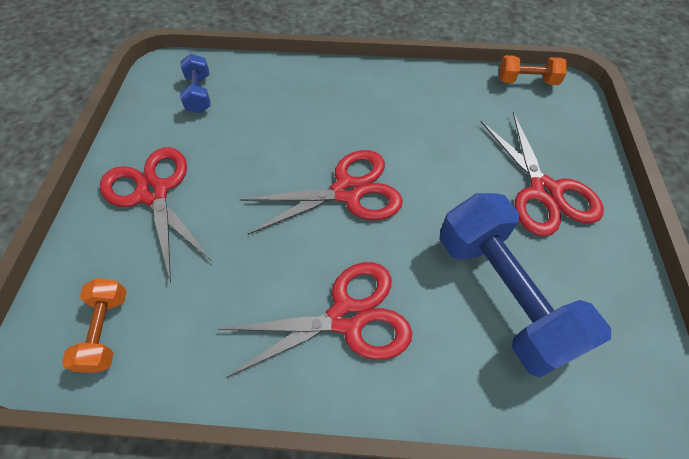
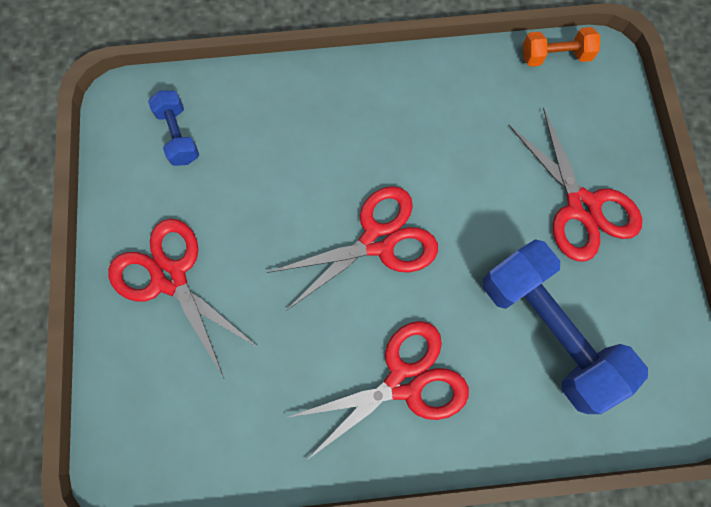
camera: 10 degrees left, 15 degrees up
orange dumbbell [62,278,127,373] -> none

